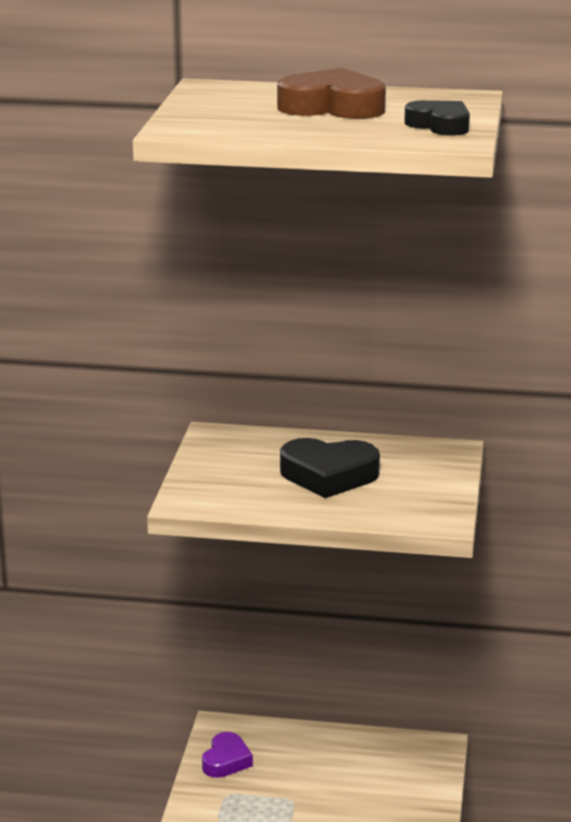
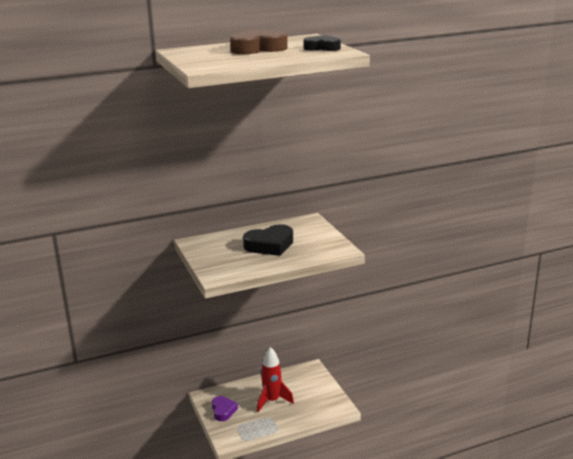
camera: 30 degrees left, 0 degrees up
none -> red rocket [257,347,294,412]

